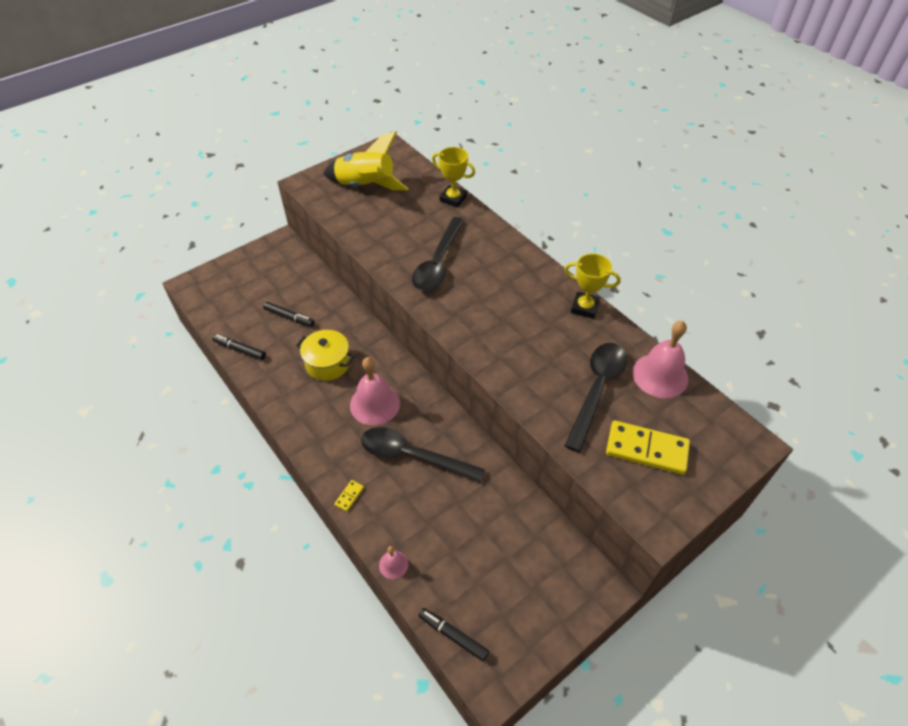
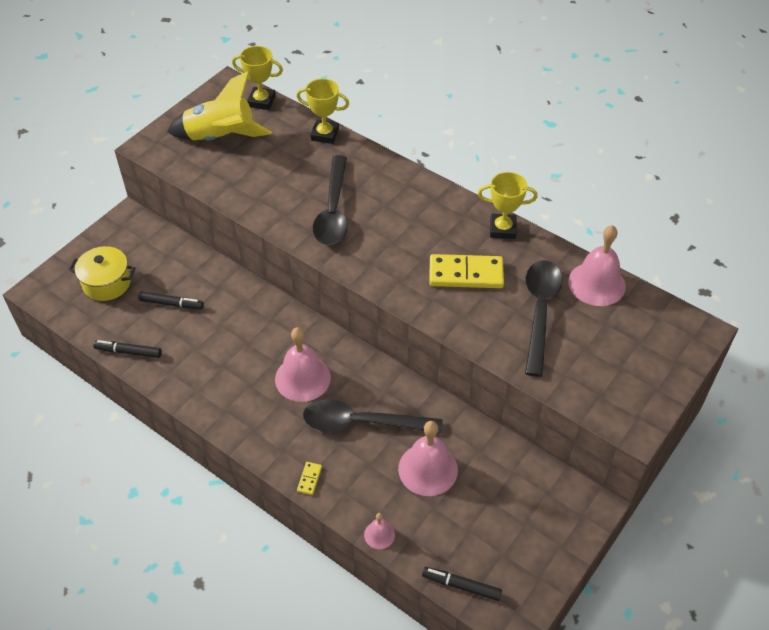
camera: 15 degrees left, 0 degrees up
yellow pot [296,330,355,381] -> yellow pot moved to [69,246,136,301]
yellow domino [606,421,690,475] -> yellow domino moved to [429,254,504,288]
none -> yellow trophy [232,46,283,110]
none -> pink bell [398,421,458,496]

